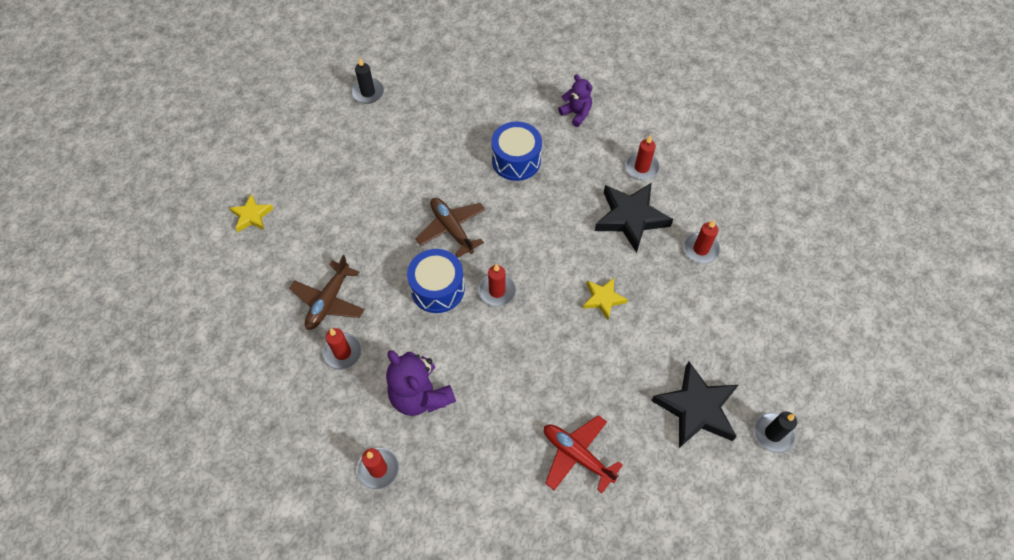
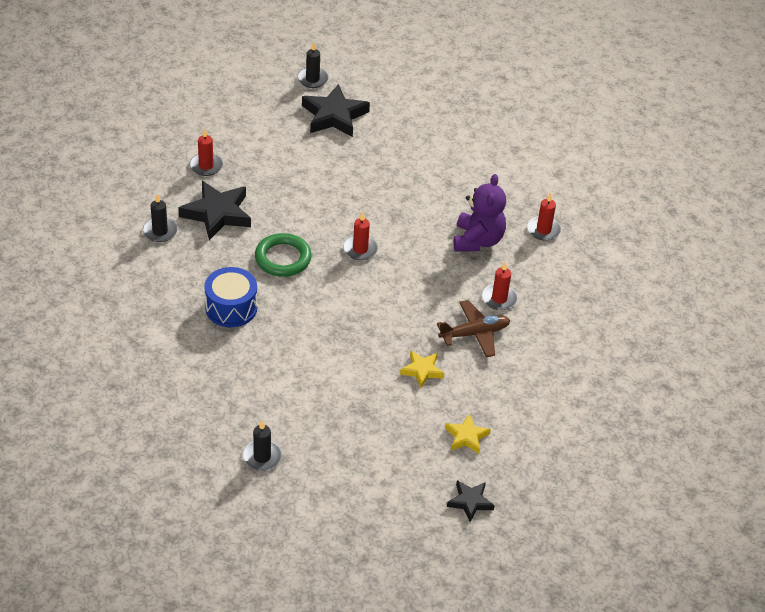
camera: 135 degrees left, 15 degrees down
blue drum [407,249,465,313] -> none
brown plane [415,198,485,258] -> none
red plane [544,415,623,493] -> none
purple teddy bear [558,74,592,127] -> none
yellow star [583,278,628,320] -> yellow star moved to [400,351,444,388]
red candle [625,135,660,180] -> black candle [142,193,178,242]
none -> green ring [255,233,312,277]
none -> black star [447,480,495,522]

